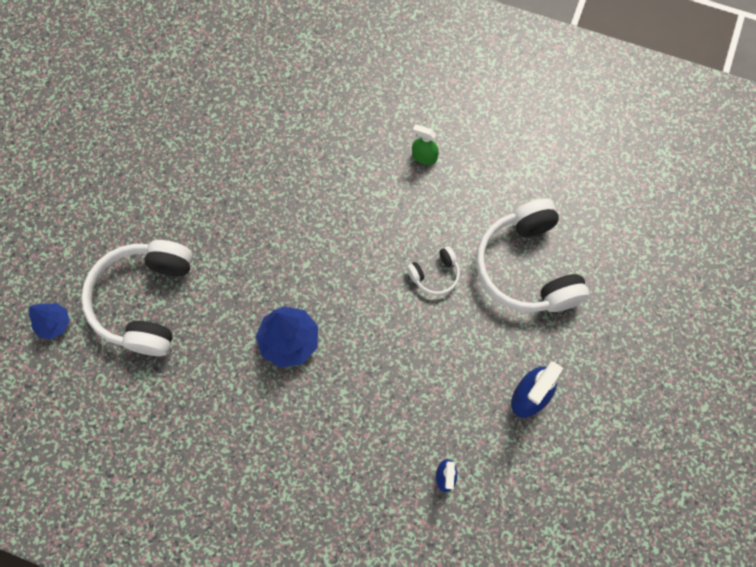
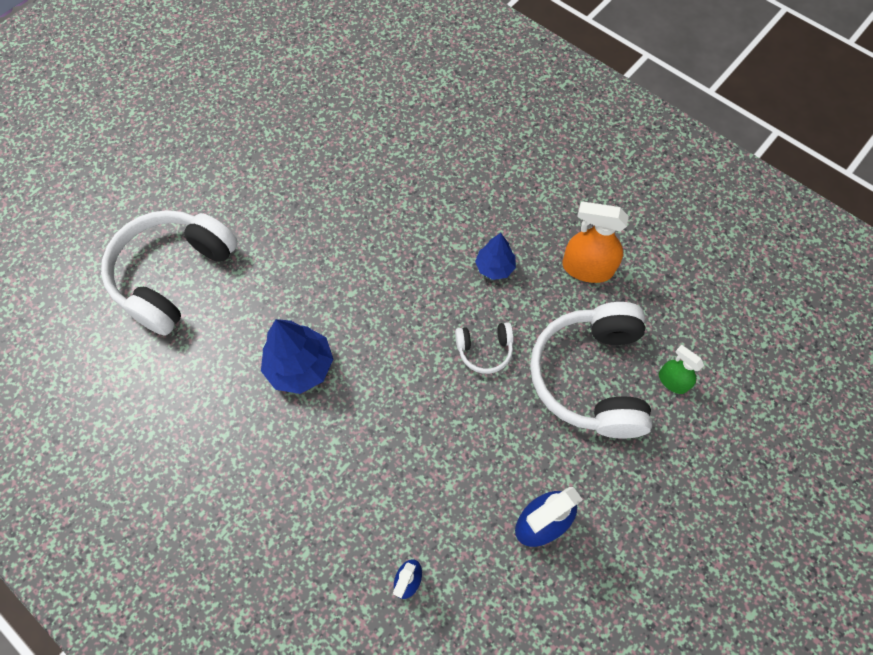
camera: 20 degrees right, 5 degrees down
blue tree [29,303,70,339] -> blue tree moved to [475,233,516,280]
green spray bottle [412,124,439,165] -> green spray bottle moved to [659,345,704,394]
none -> orange spray bottle [562,202,629,283]

